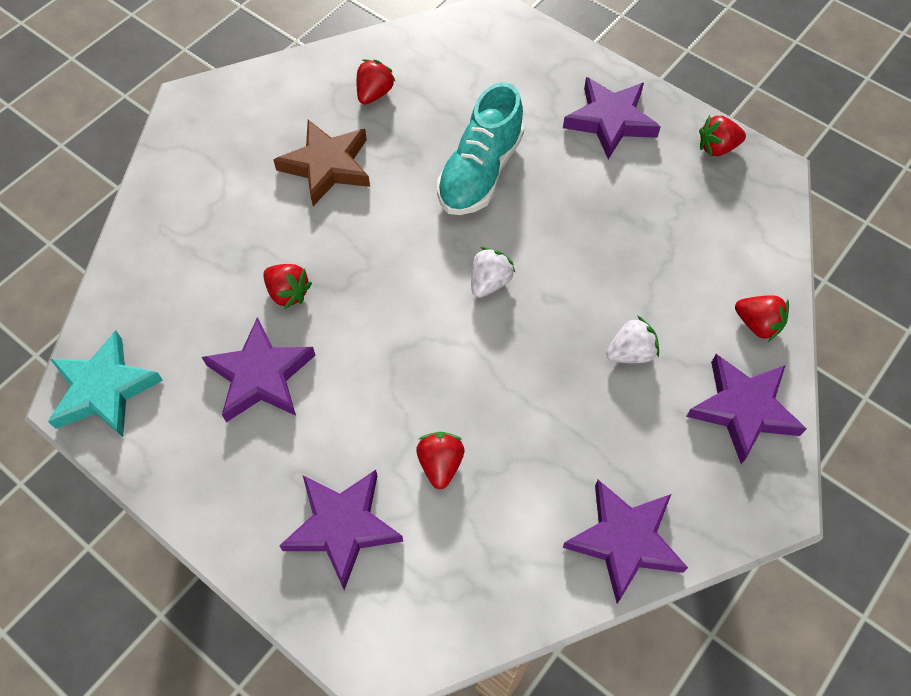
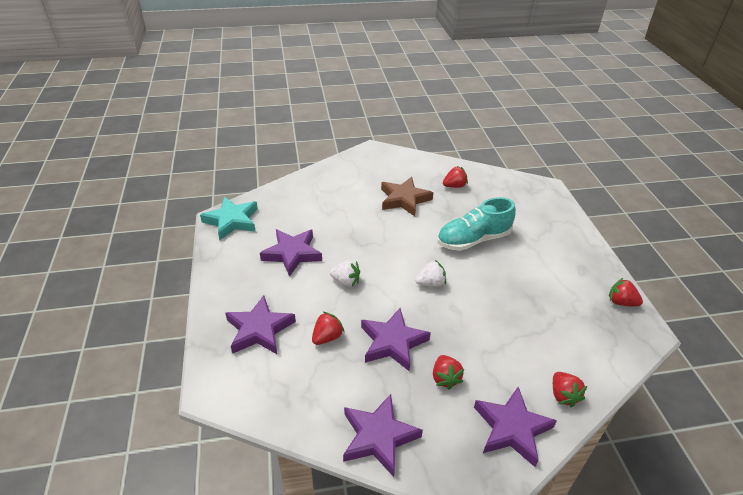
camera: 40 degrees right, 20 degrees down
red strawberry [263,264,312,309] -> red strawberry moved to [433,355,464,390]
purple star [563,77,661,159] -> purple star moved to [361,308,431,371]
white strawberry [606,316,659,363] -> white strawberry moved to [330,260,360,287]

